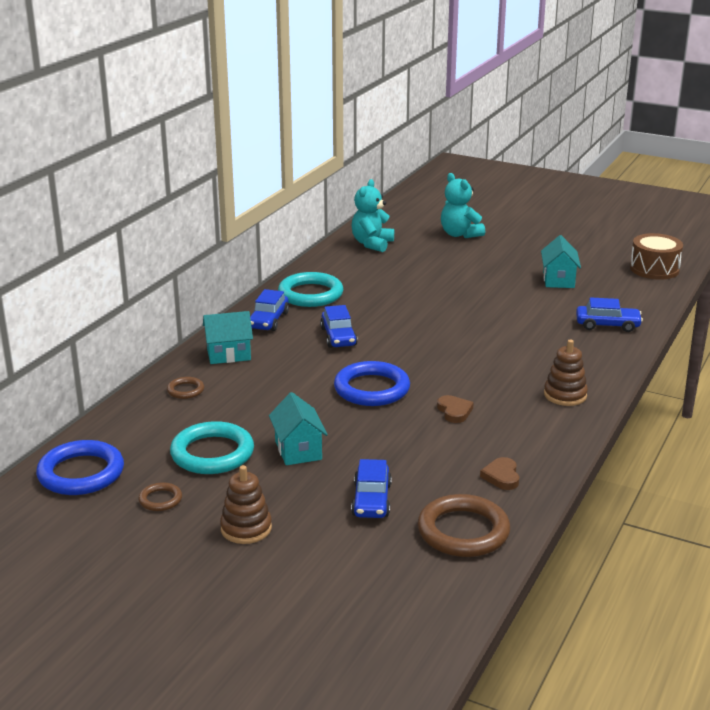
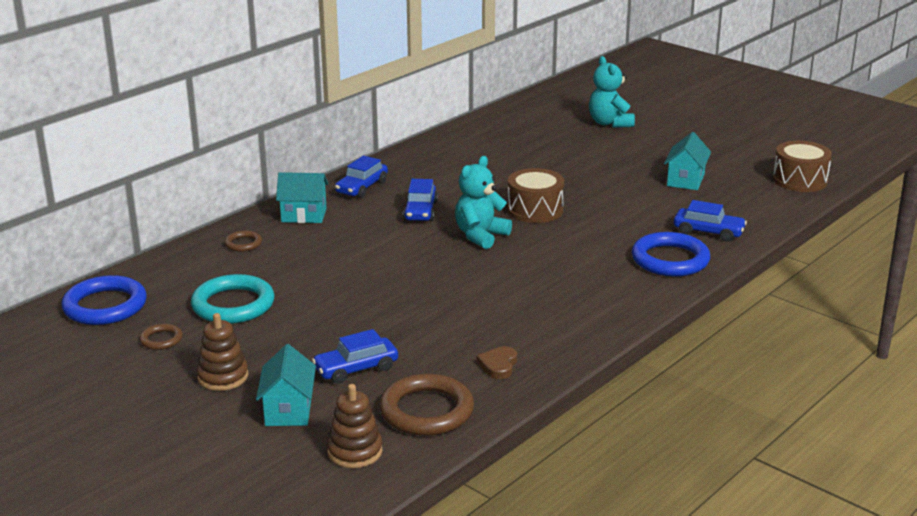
camera: 15 degrees right, 0 degrees up
turquoise house [269,392,328,465] -> turquoise house moved to [256,344,316,426]
turquoise ring [278,272,343,307] -> none
blue ring [334,361,410,406] -> blue ring moved to [632,232,710,277]
turquoise teddy bear [351,179,394,252] -> turquoise teddy bear moved to [455,156,512,249]
blue car [351,459,392,518] -> blue car turned 45 degrees clockwise [312,329,398,384]
brown heart [437,395,474,423] -> none
brown stacking toy [544,340,588,406] -> brown stacking toy moved to [327,384,383,468]
none -> brown drum [507,168,564,223]

